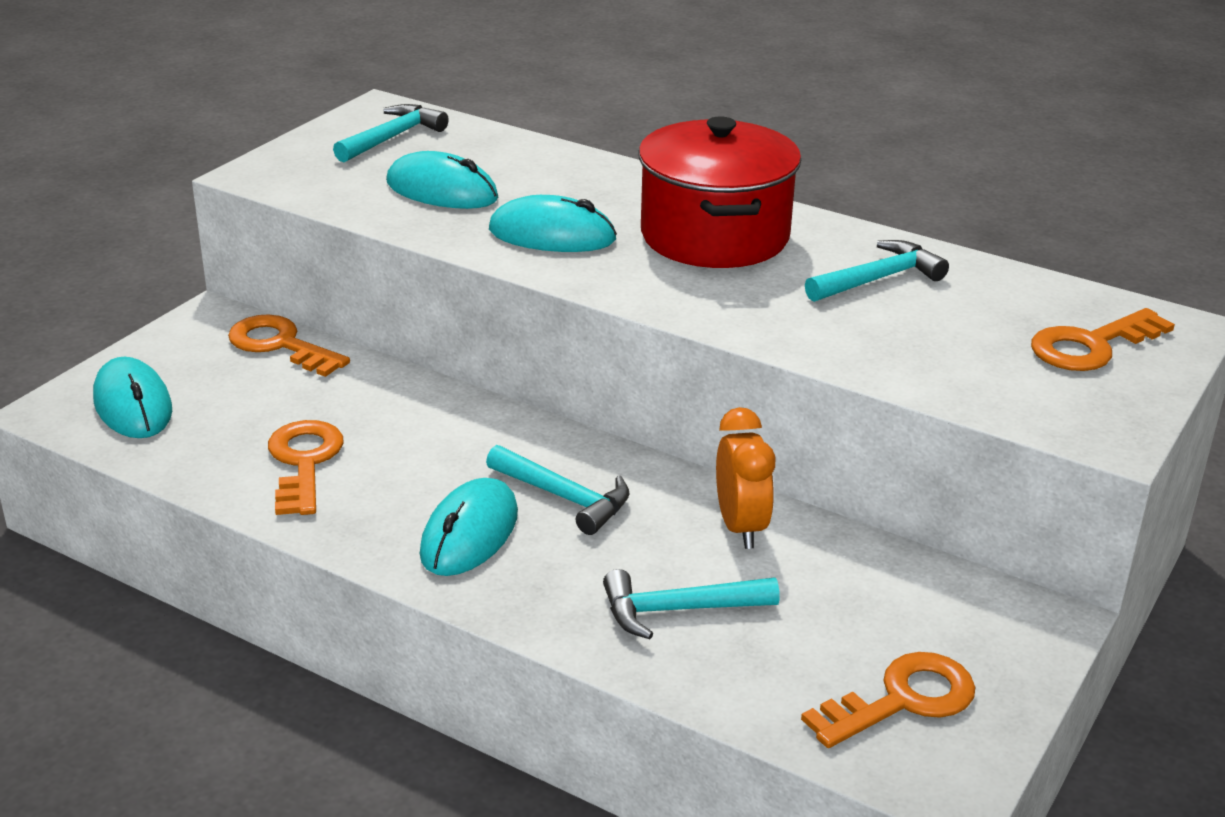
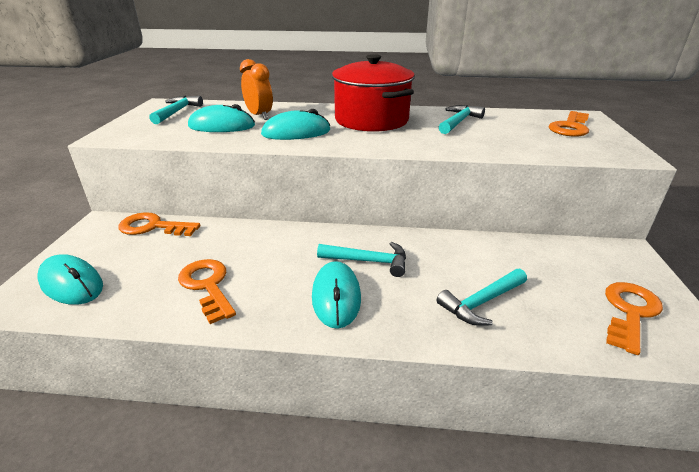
camera: 25 degrees left, 0 degrees up
orange clock [716,407,775,549] -> orange clock moved to [240,59,273,120]

